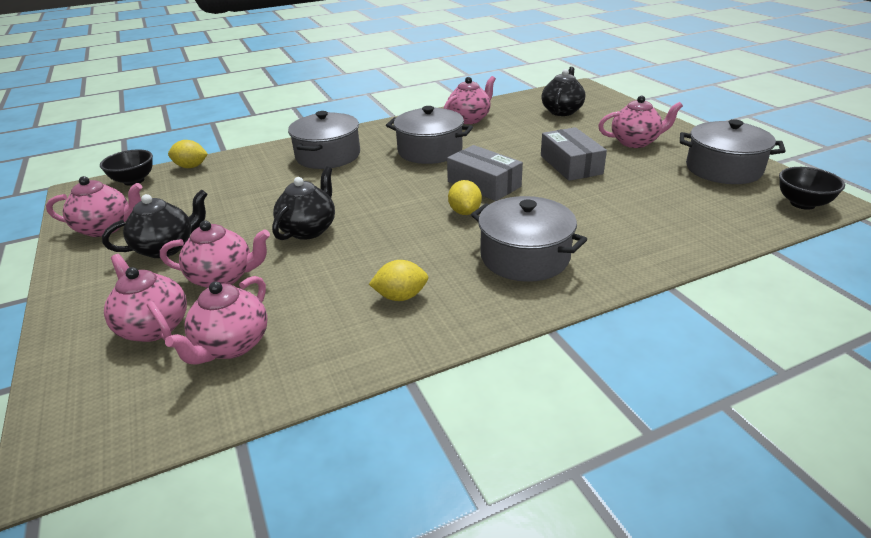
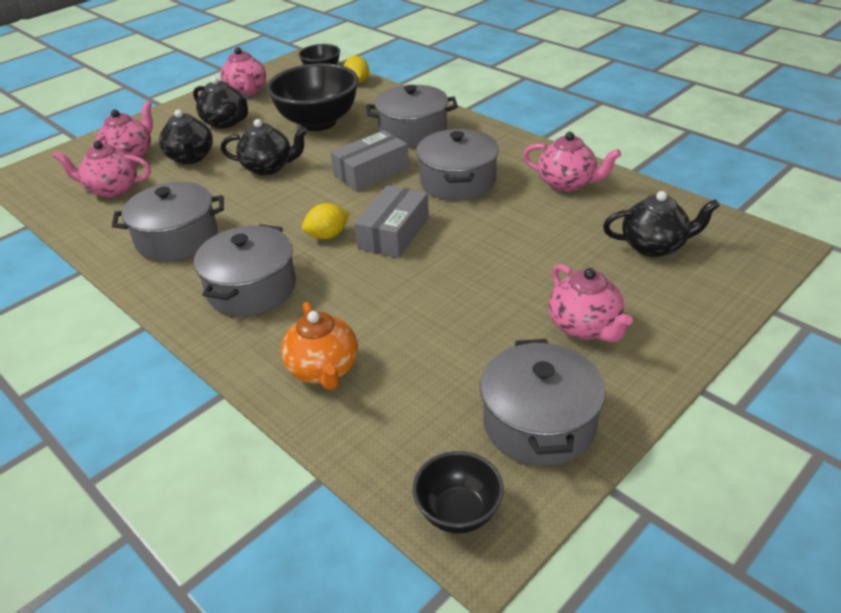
camera: 70 degrees right, 5 degrees up
pink teapot [160,220,270,288] -> black teapot [159,109,213,164]
yellow lemon [369,260,428,301] -> grey pot [112,182,224,261]
grey box [541,127,607,181] -> grey box moved to [331,130,409,191]
none -> black bowl [267,63,358,131]
none -> orange teapot [281,302,358,390]

